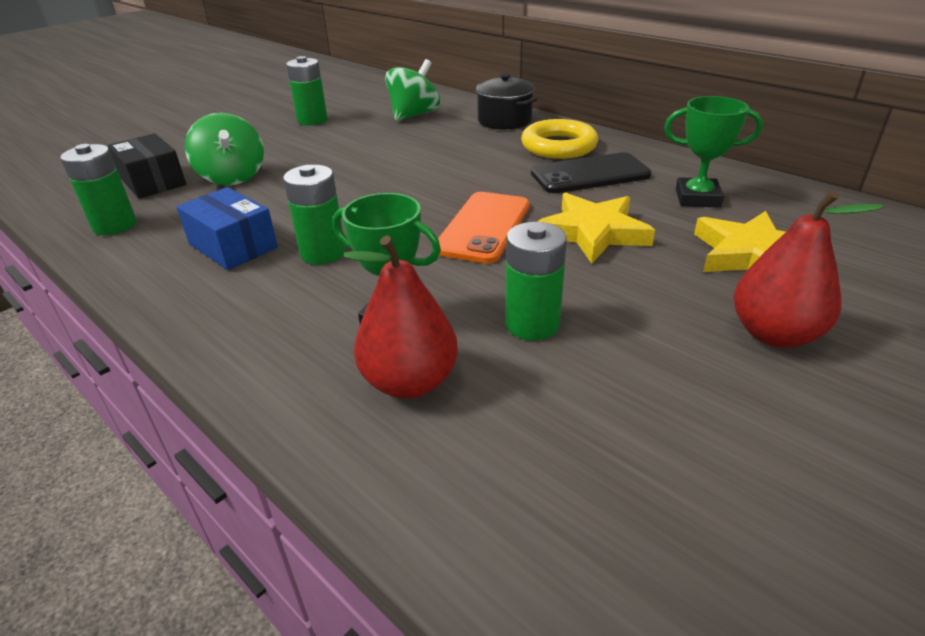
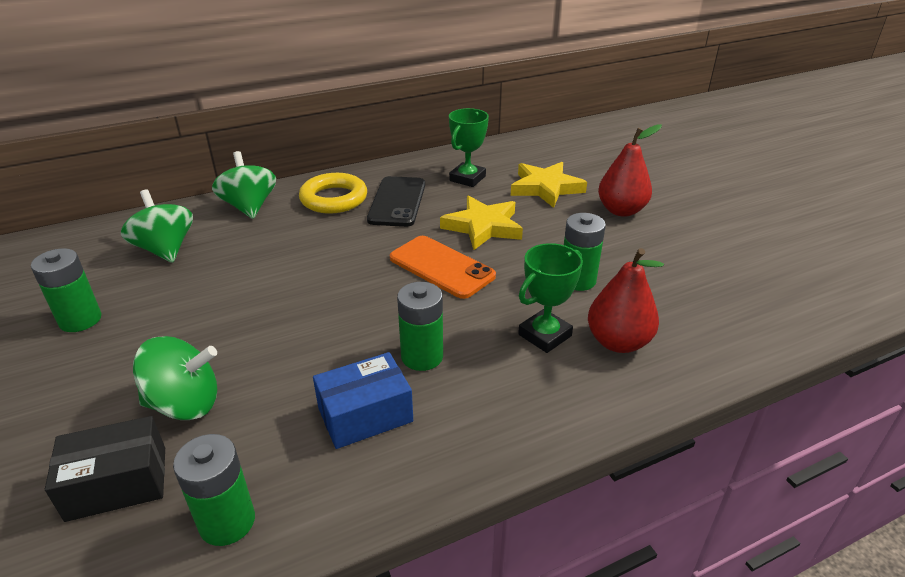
camera: 70 degrees left, 0 degrees up
black pot [475,73,537,130] -> green spinning top [212,151,276,219]

